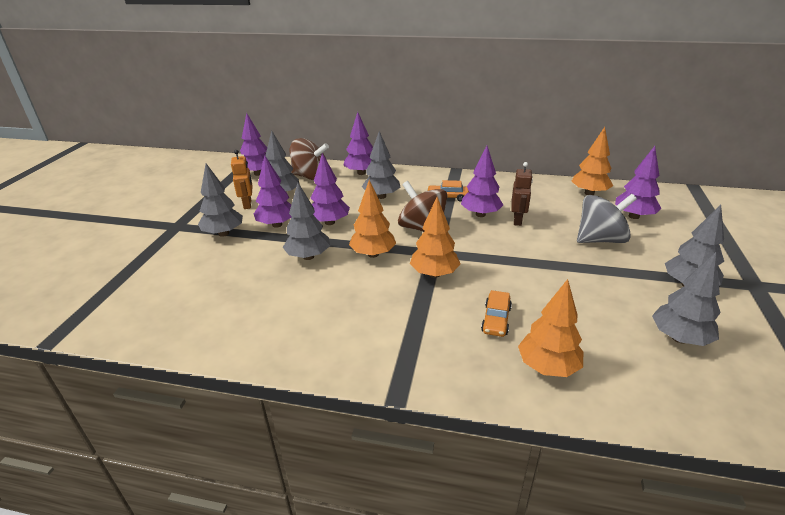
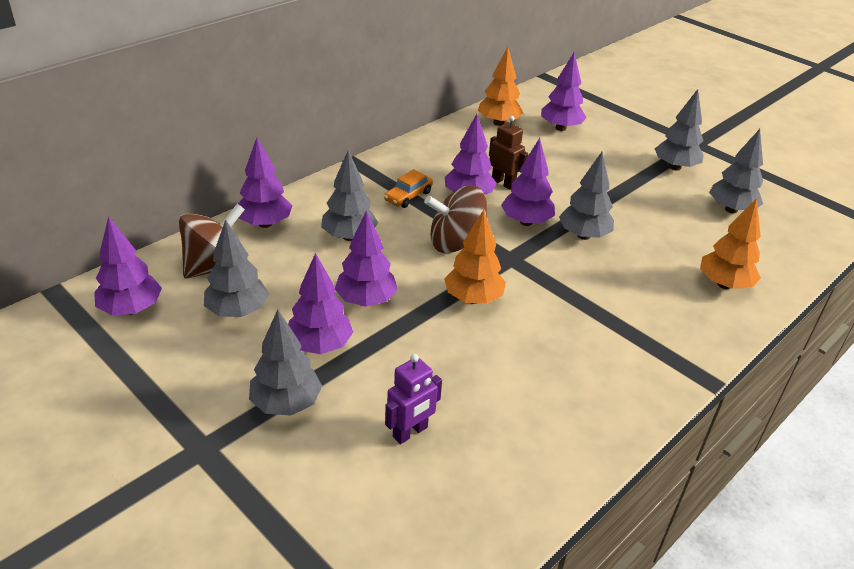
camera: 60 degrees left, 5 degrees up
orange robot [231,150,253,209] -> none
grey tree [283,183,330,260] -> grey tree moved to [559,152,614,240]
orange tree [410,197,460,278] -> none
orange car [481,290,512,337] -> none
grey spinning top [577,194,637,243] -> none
none -> purple robot [385,354,442,444]
none -> purple tree [501,138,555,226]

